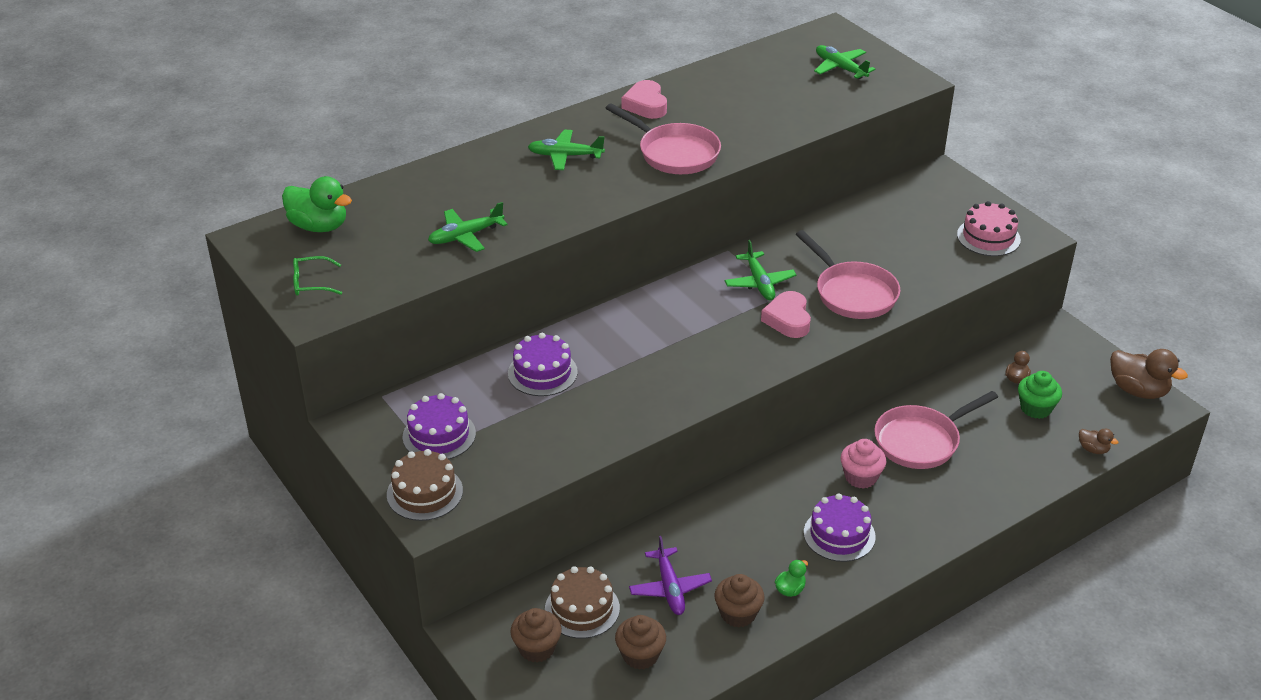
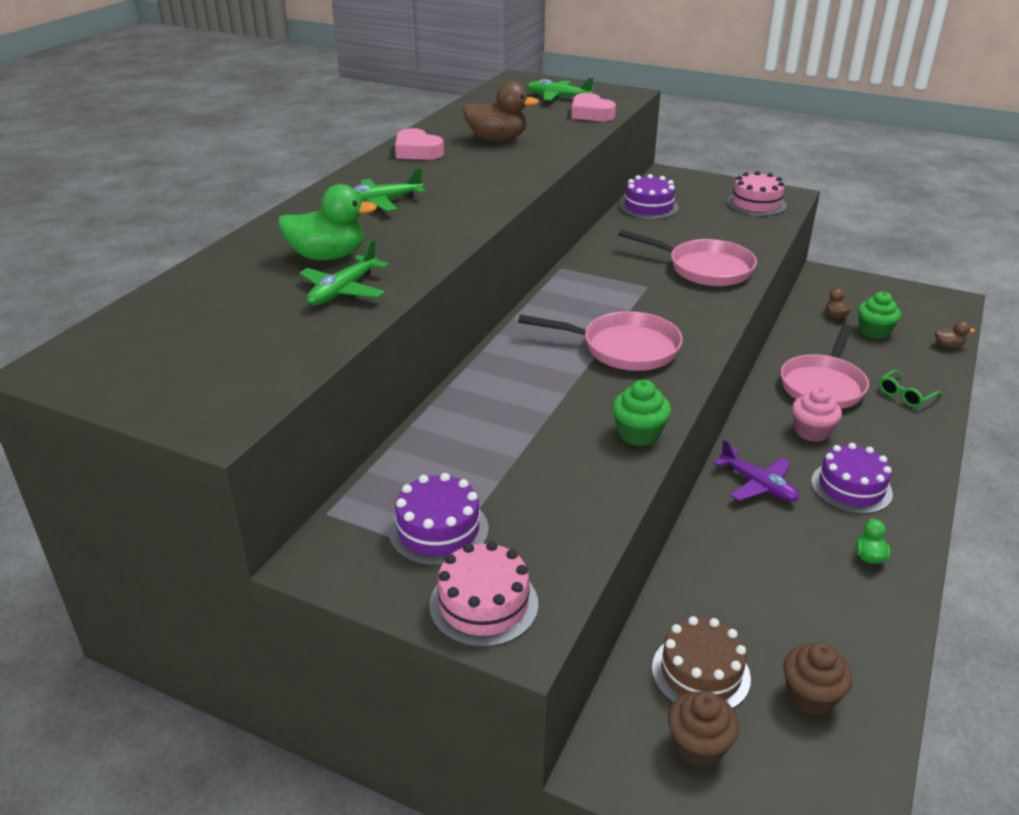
camera: 30 degrees left, 5 degrees down
green duck [282,176,352,232] -> green duck moved to [278,184,377,260]
green glasses [293,256,342,296] -> green glasses moved to [879,370,942,407]
brown cake [387,449,463,521] -> pink cake [429,541,538,647]
purple cake [508,333,578,396] -> purple cake moved to [619,174,679,220]
pink pan [606,103,721,174] -> pink pan moved to [518,311,683,371]
purple plane [629,536,712,615] -> purple plane moved to [713,439,799,502]
brown cupcake [714,574,765,627] -> none
green plane [724,240,796,300] -> none
pink heart [761,291,811,338] -> pink heart moved to [571,93,616,121]
brown duck [1110,349,1188,399] -> brown duck moved to [463,81,539,141]
none -> green cupcake [612,380,671,446]

